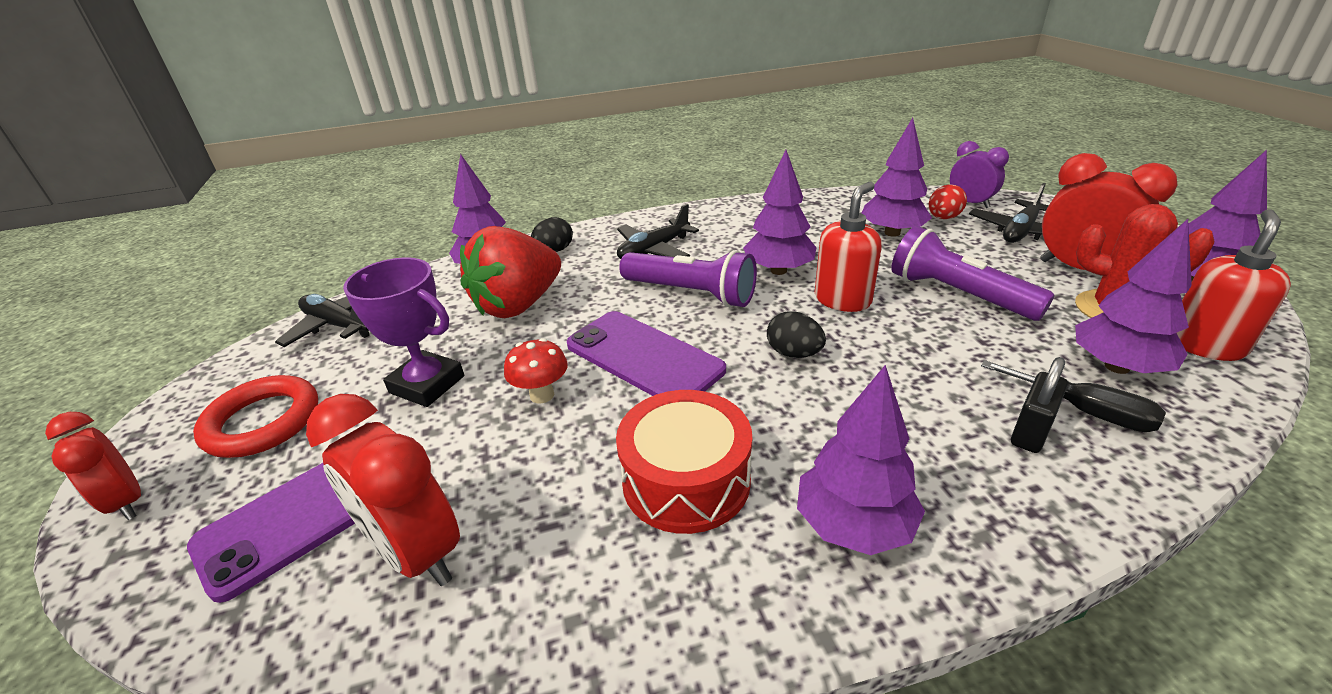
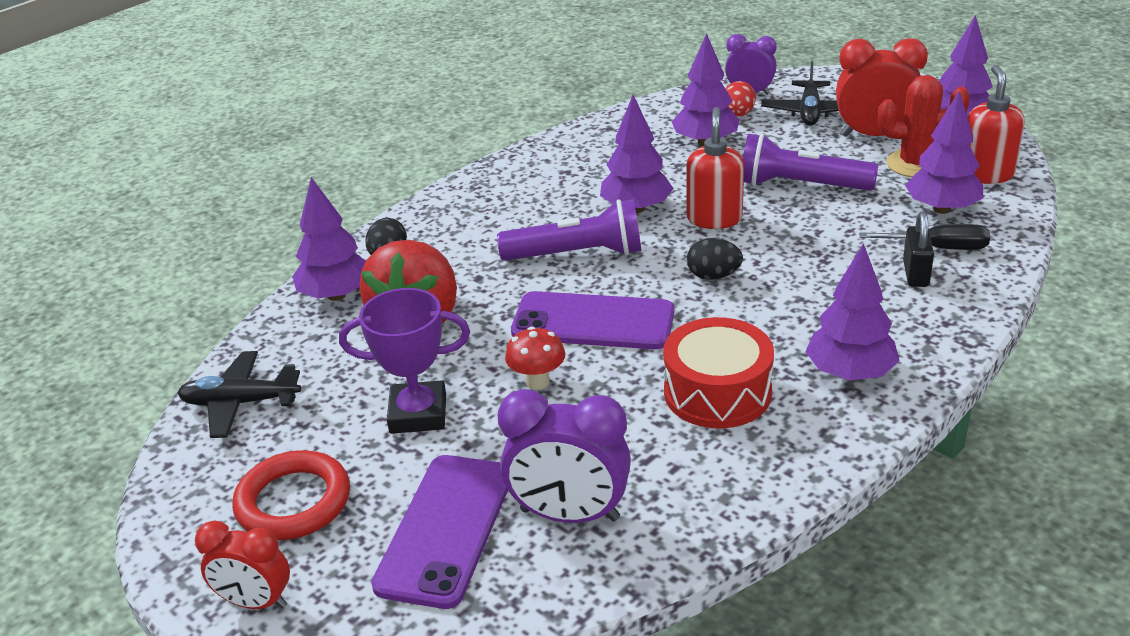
camera: 30 degrees left, 0 degrees up
red clock [306,394,460,586] -> purple clock [498,389,631,523]
black plane [617,204,699,259] -> none

